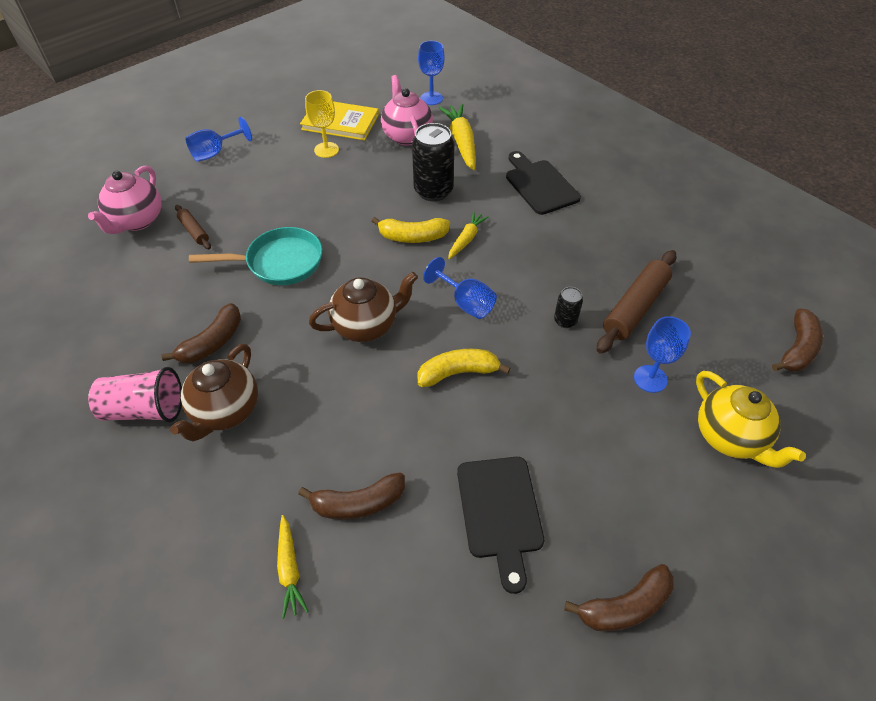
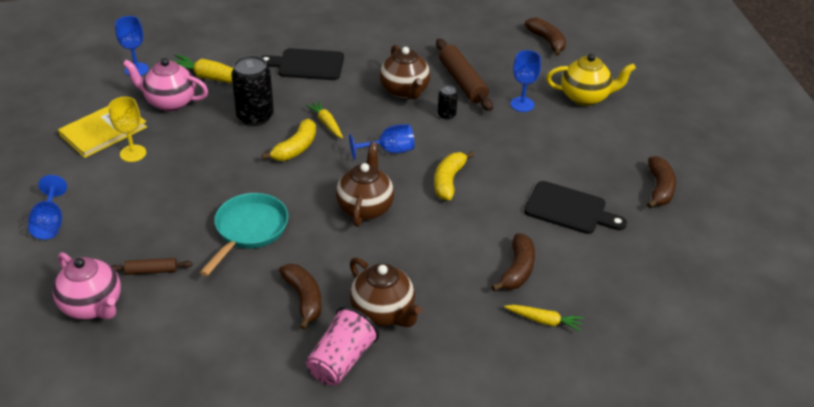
camera: 60 degrees left, 10 degrees down
none -> brown teapot [380,45,430,99]

